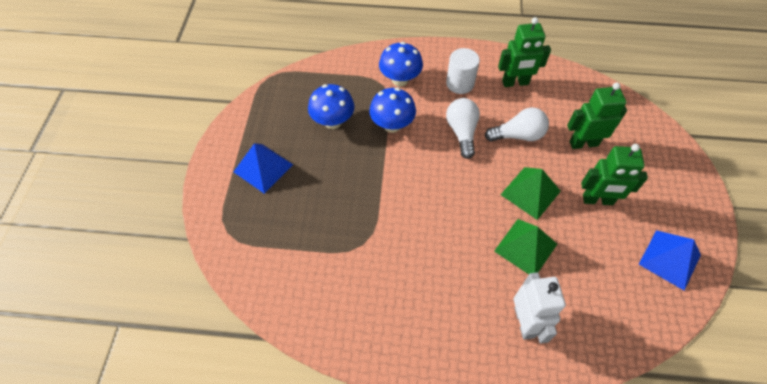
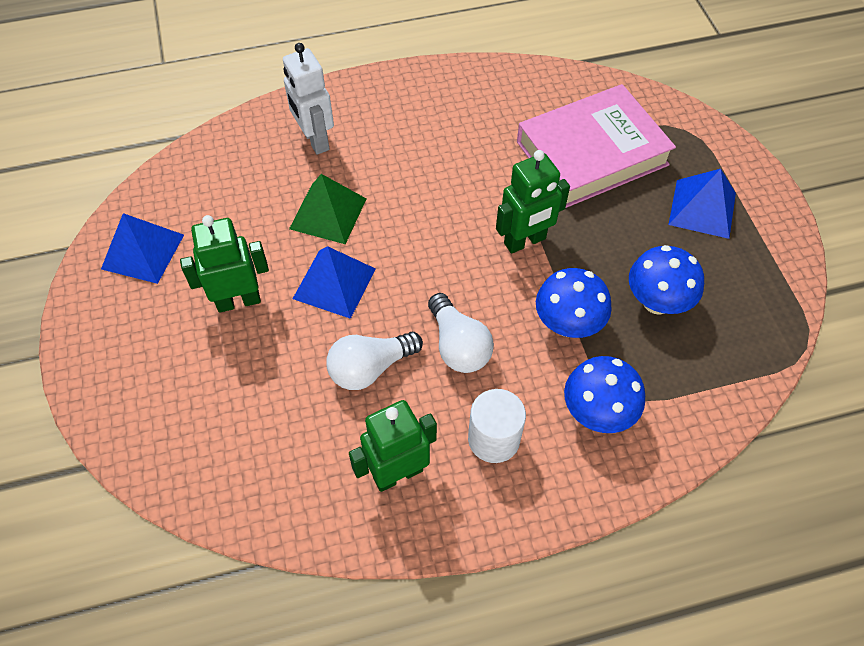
camera: 160 degrees right, 0 degrees up
green pyramid [501,167,561,220] -> blue pyramid [293,246,376,319]
green robot [567,83,627,149] -> green robot moved to [496,150,570,254]
none -> pink book [517,84,676,208]

